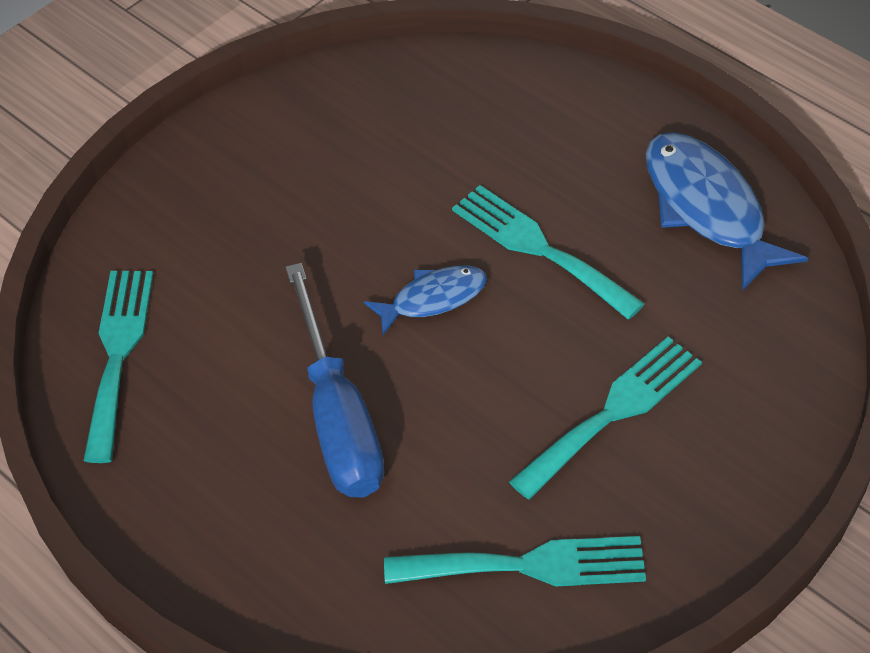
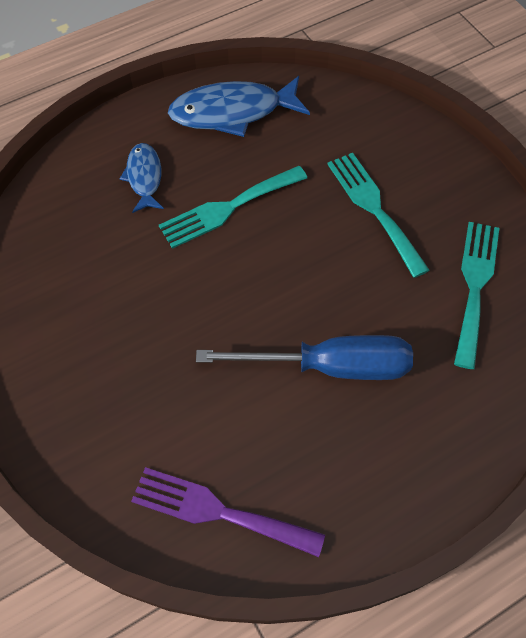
camera: 75 degrees left, 10 degrees up
turquoise fork [83,271,153,463] -> purple fork [131,467,325,557]
blue fish [364,265,487,335] -> blue fish moved to [120,143,164,213]

